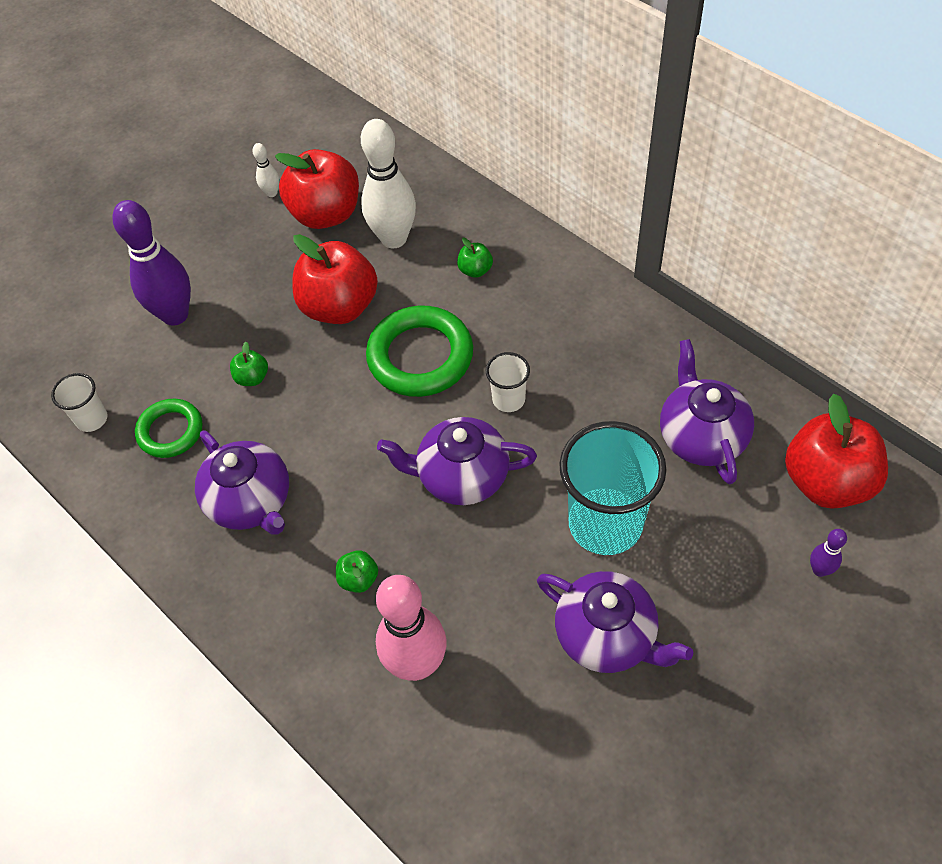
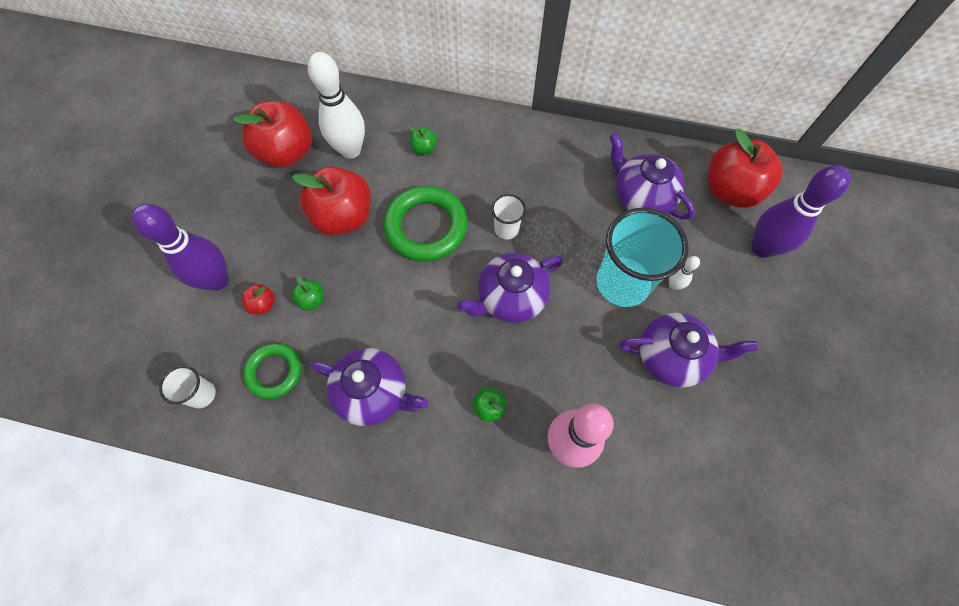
camera: 35 degrees left, 10 degrees up
white bowling pin [253,143,279,197] -> white bowling pin moved to [669,256,700,290]
purple bowling pin [810,529,847,577] -> purple bowling pin [751,165,851,258], size x2.24
none -> red apple [242,284,275,315]

